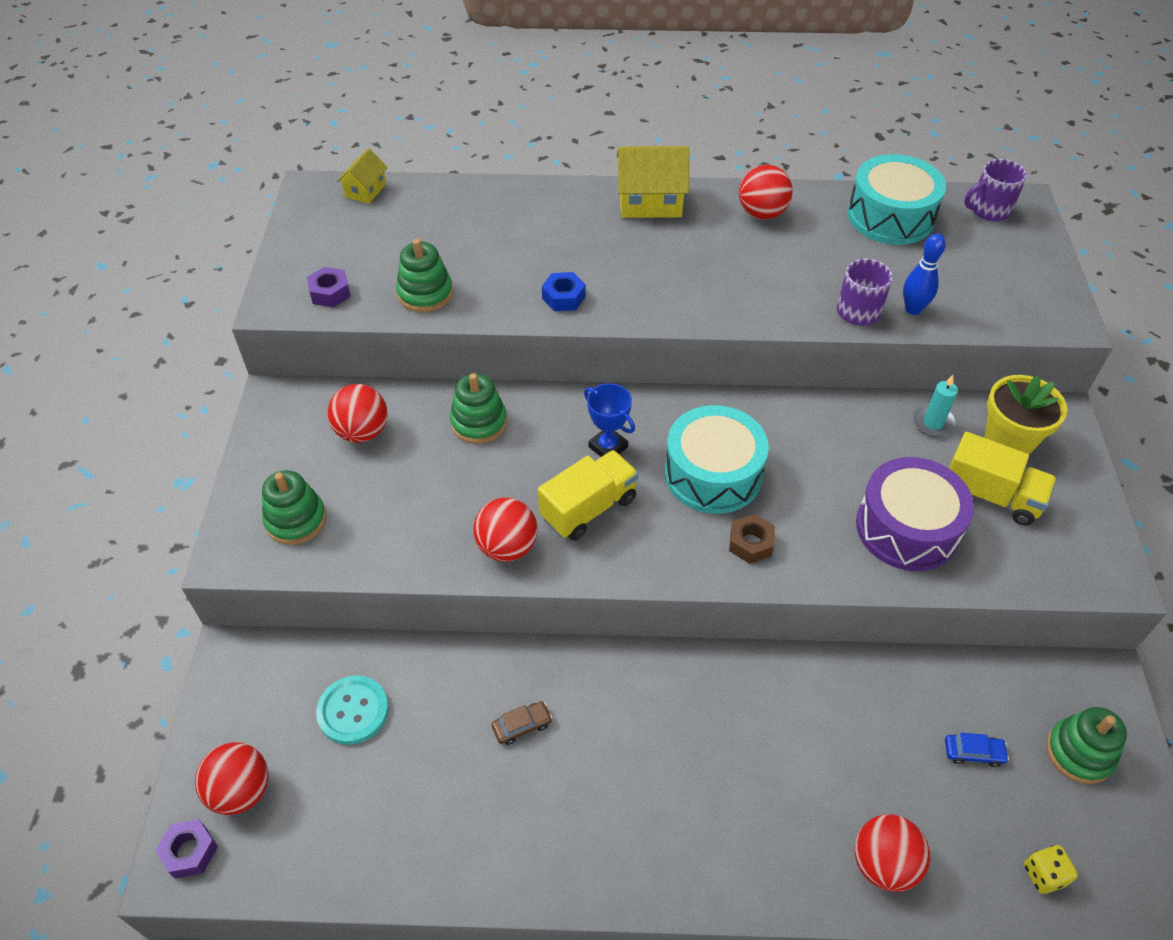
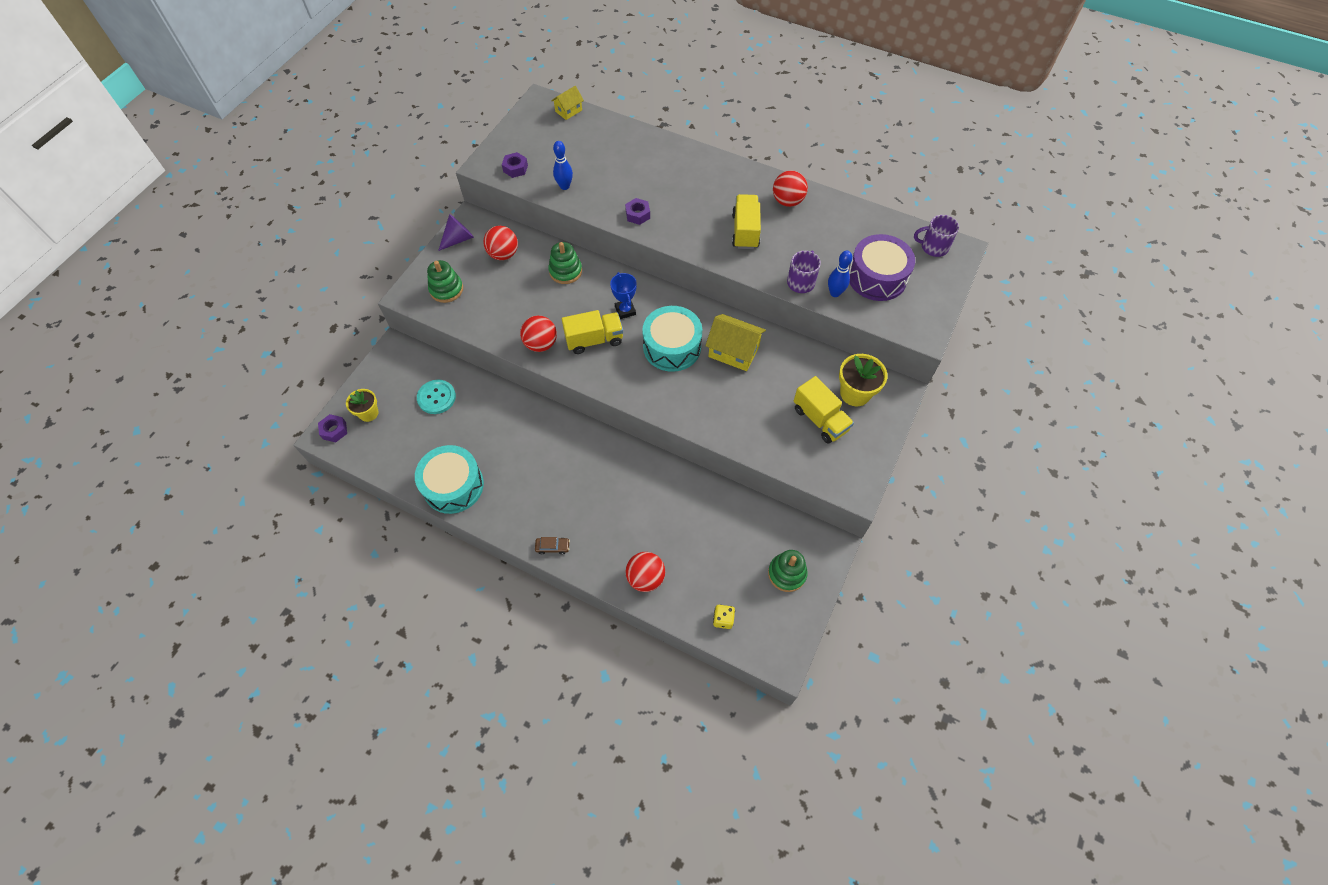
camera: 25 degrees right, 10 degrees up
red ball [195,742,268,815] -> yellow flower pot [346,389,379,422]
green stacking toy [396,239,453,312] -> blue bowling pin [553,141,573,190]
brown car [492,701,552,745] -> brown car moved to [535,537,570,554]
blue nut [542,272,586,311] -> purple nut [625,198,650,225]
yellow house [617,146,689,218] -> yellow house moved to [705,314,766,371]
brown nut [729,514,775,564] -> none
turquoise drum [848,154,946,245] -> turquoise drum moved to [415,445,484,514]
purple drum [856,457,974,571] -> purple drum moved to [849,234,915,301]
turquoise candle [912,375,958,437] -> none
blue car [945,733,1009,767] -> none
none -> purple cone [438,214,474,251]
none -> yellow truck [732,194,761,249]

